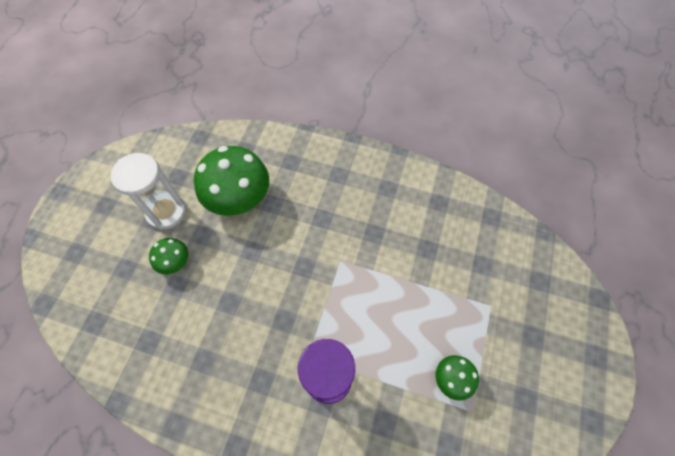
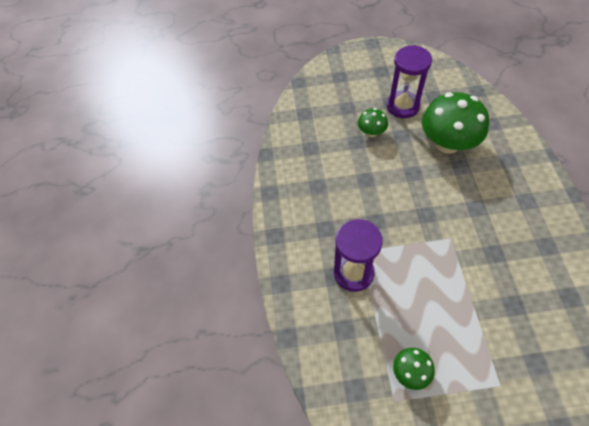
camera: 70 degrees right, 5 degrees down
white hourglass [111,153,186,230] -> purple hourglass [387,45,432,118]

